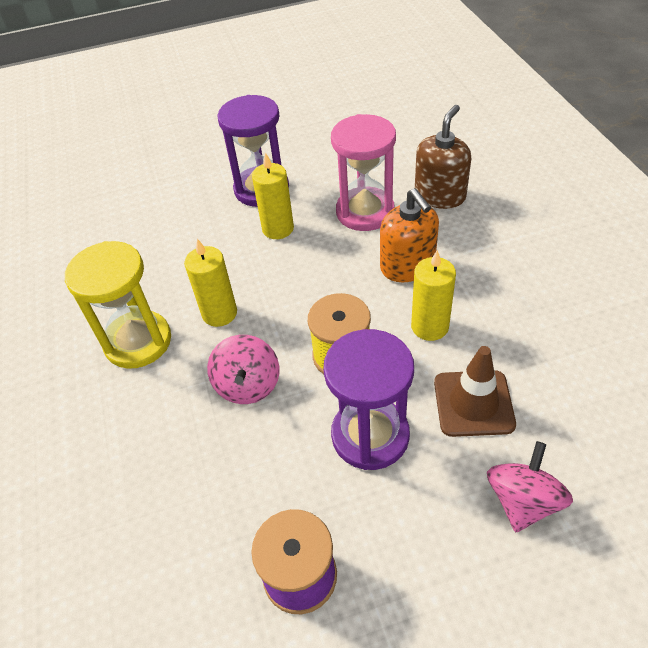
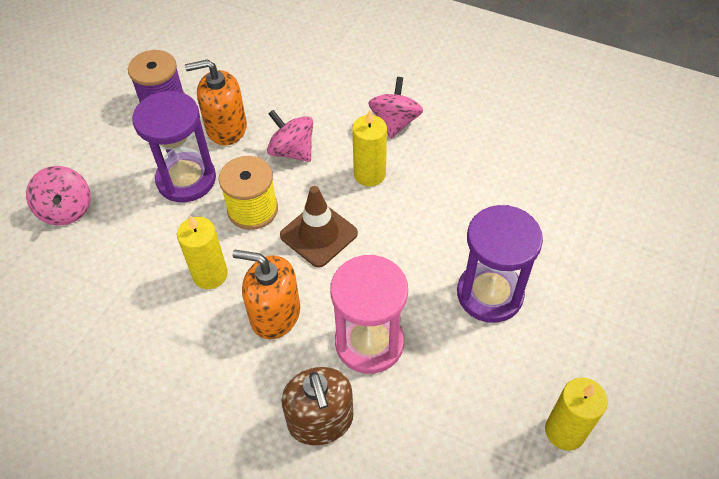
camera: 130 degrees right, 5 degrees up
yellow hourglass [65,241,171,369] -> pink spinning top [368,77,423,139]
yellow candle [252,152,294,239] -> yellow candle moved to [545,378,608,451]
brown traffic cone [434,346,516,437] -> brown traffic cone moved to [280,186,358,268]
none -> orange soap dispenser [185,59,247,145]

